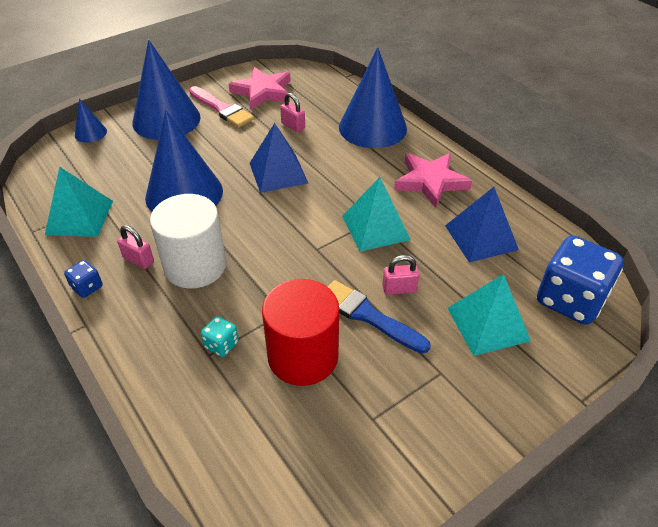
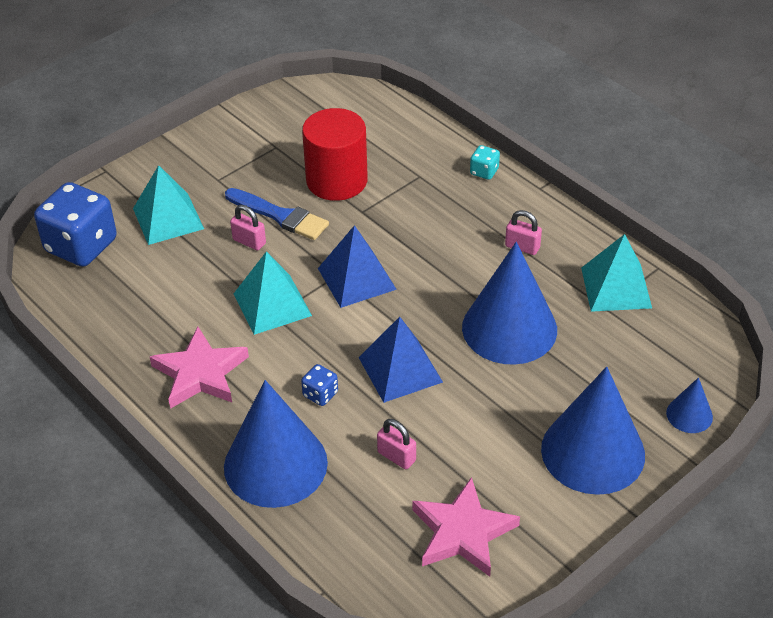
camera: 175 degrees right, 0 degrees up
blue dice [64,260,102,298] -> blue dice moved to [301,364,338,406]
white cylinder [150,194,226,289] -> none
pink brush [189,86,254,127] -> none
turquoise dice [201,316,239,357] -> turquoise dice moved to [470,145,500,180]
pink padlock [382,255,419,295] -> pink padlock turned 45 degrees clockwise [230,205,266,250]
blue pyramid [445,187,519,262] -> blue pyramid moved to [318,225,397,308]

